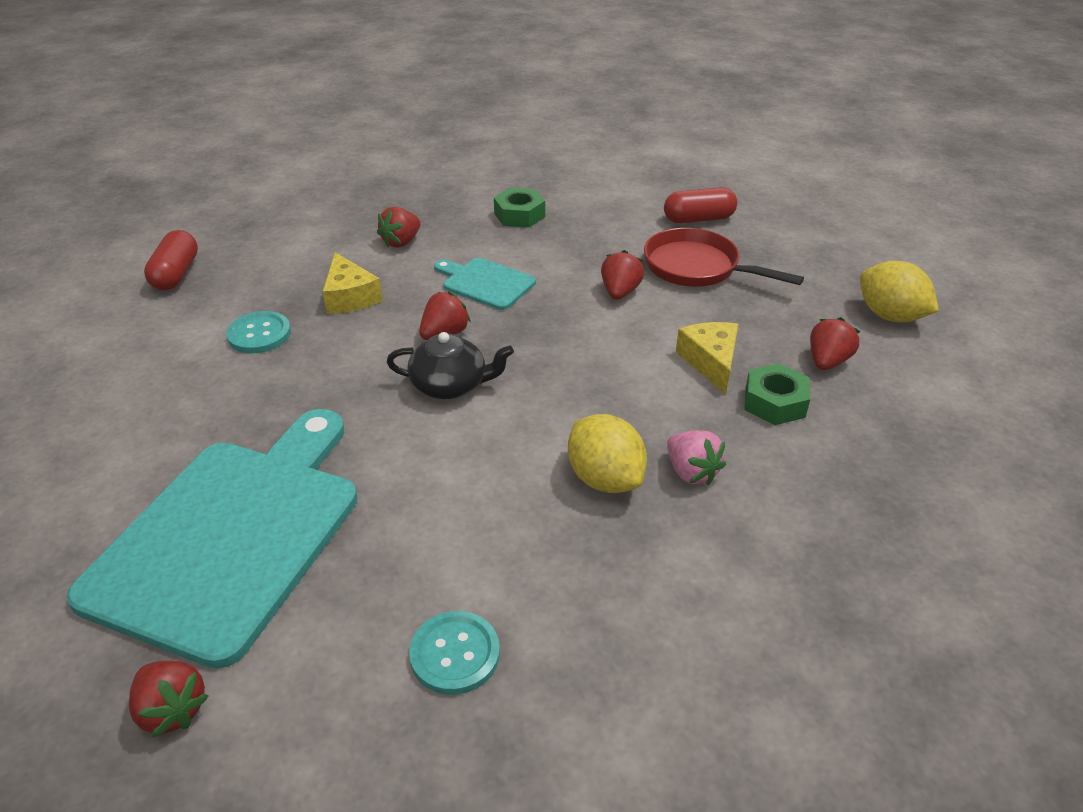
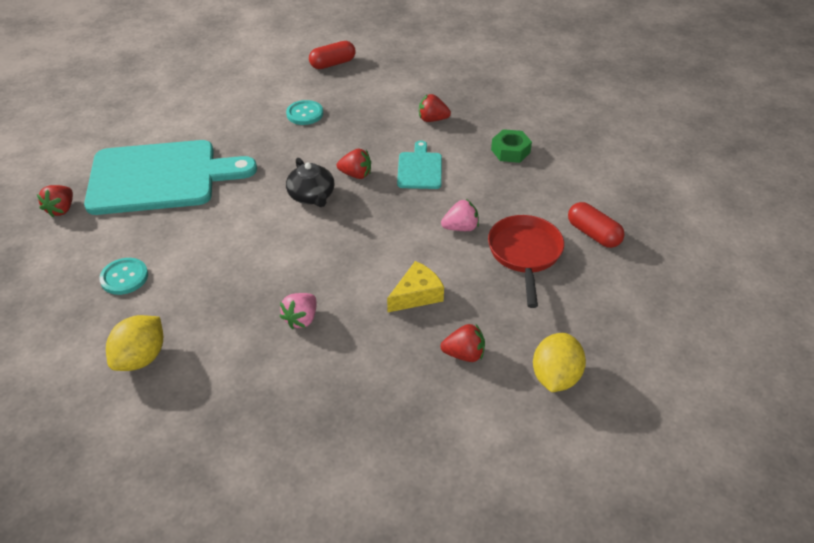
camera: 60 degrees right, 5 degrees up
yellow cheese [323,252,383,314] -> none
yellow lemon [568,414,647,493] -> yellow lemon moved to [106,315,163,371]
red strawberry [601,250,644,300] -> pink strawberry [441,199,479,231]
green nut [745,363,810,425] -> none

